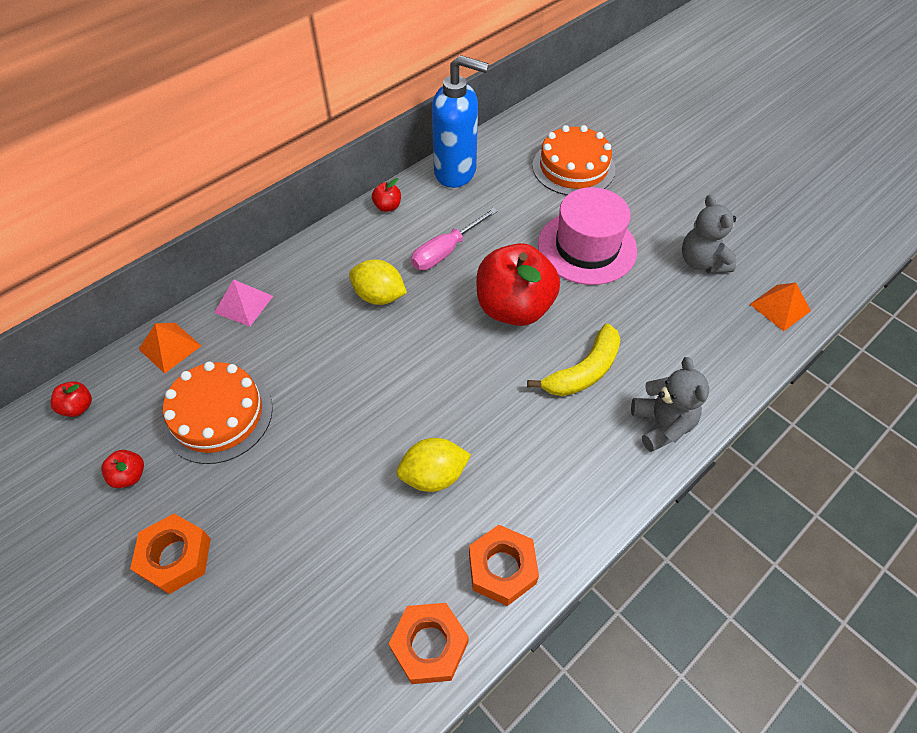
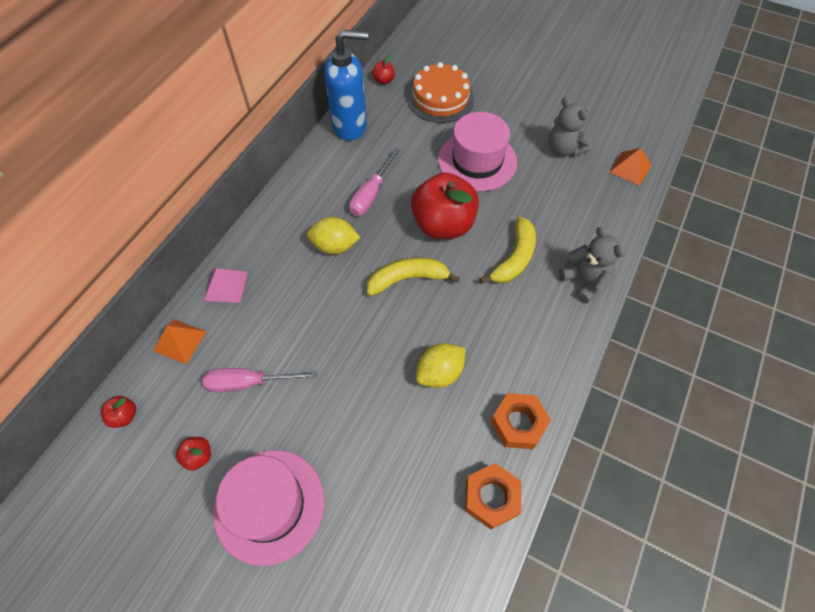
camera: 20 degrees left, 5 degrees up
orange nut [130,514,211,594] -> pink hat [213,450,324,566]
orange cake [163,361,273,464] -> pink screwdriver [203,368,317,392]
red apple [372,178,401,212] -> red apple moved to [372,55,395,85]
none -> yellow banana [367,257,460,296]

